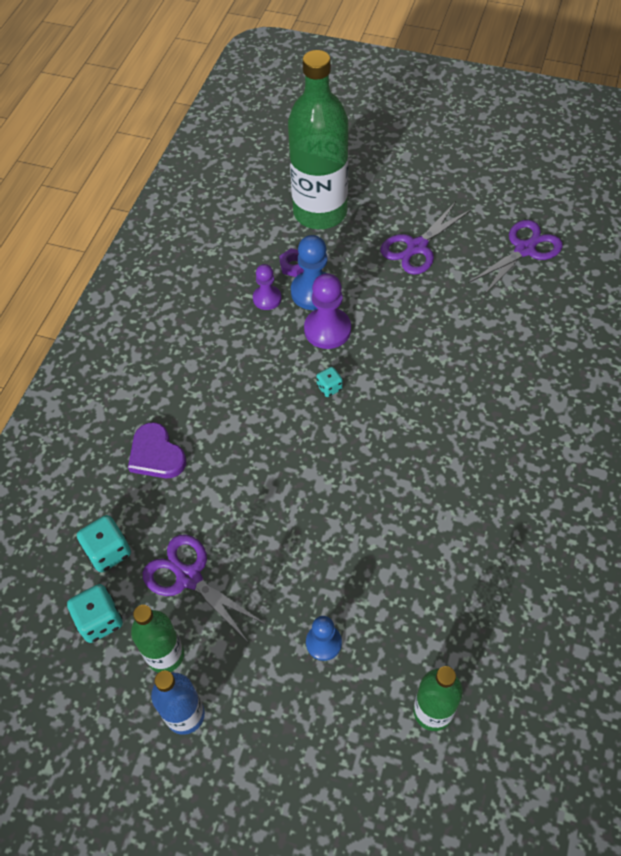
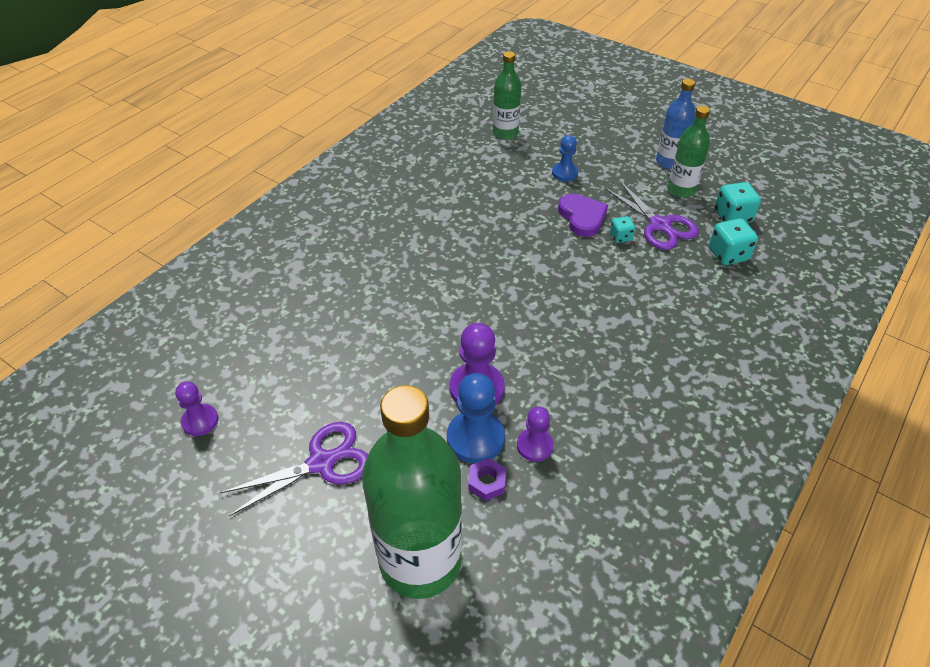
camera: 165 degrees left, 10 degrees down
purple heart [128,422,186,478] -> purple heart moved to [558,194,608,237]
turquoise dice [316,367,343,397] -> turquoise dice moved to [610,216,635,243]
purple scissors [468,220,563,295] -> purple pawn [175,382,218,436]

